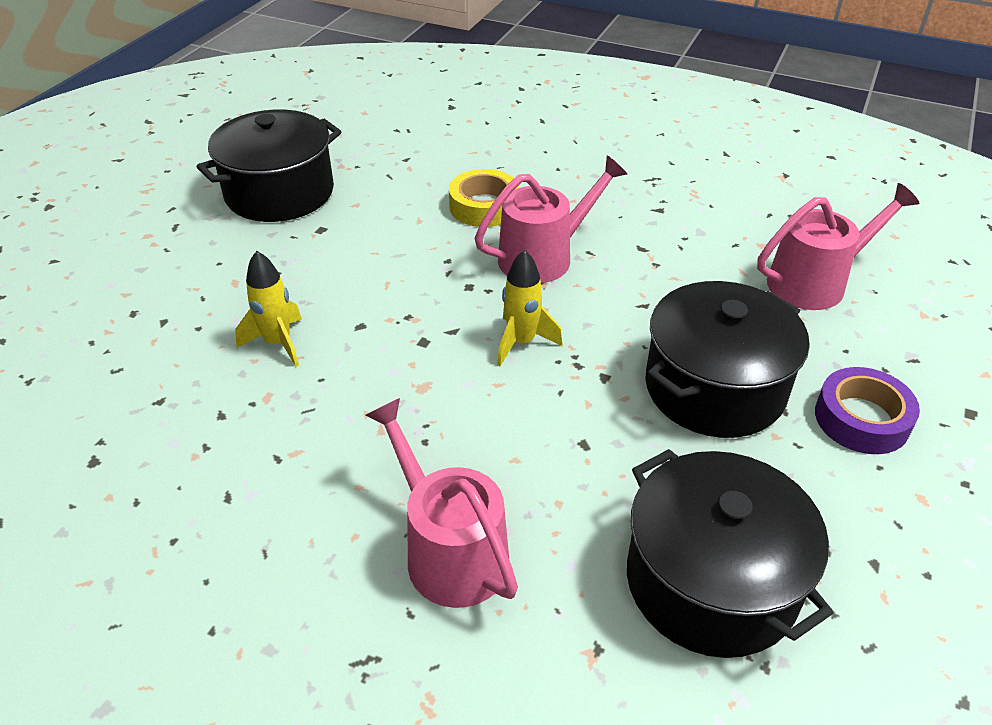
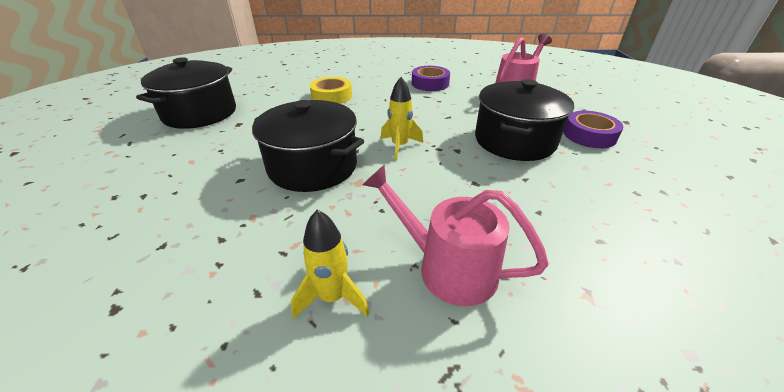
camera: 25 degrees left, 5 degrees down
yellow rocket [235,251,302,367] -> yellow rocket moved to [291,210,369,318]
pink watering can [475,155,627,283] -> none
black pot [627,449,833,658] -> black pot moved to [252,100,364,192]
none -> purple tape [412,66,450,91]

